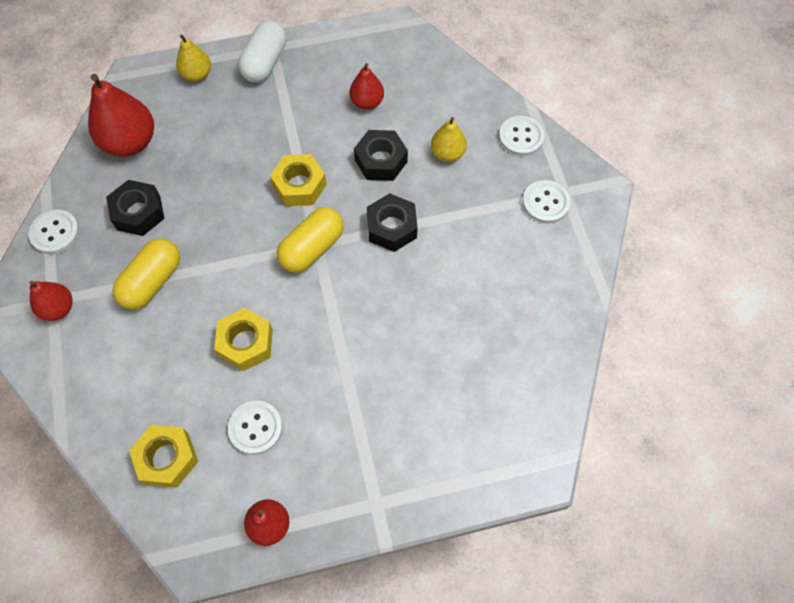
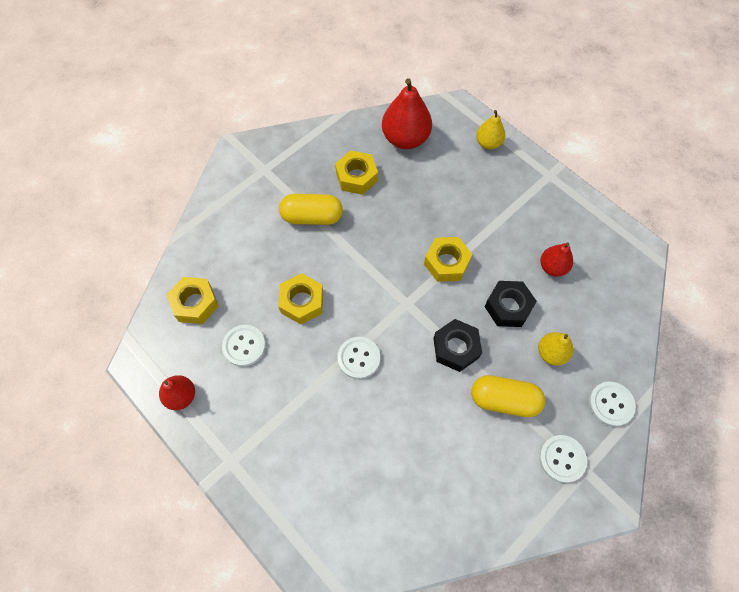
camera: 60 degrees right, 0 degrees up
white button [29,209,79,254] -> white button moved to [337,337,380,379]
red pear [29,281,72,321] -> none
black nut [106,180,165,236] -> yellow nut [335,150,378,195]
white capsule [238,20,286,83] -> none
yellow capsule [277,207,344,273] -> yellow capsule moved to [471,375,545,417]

